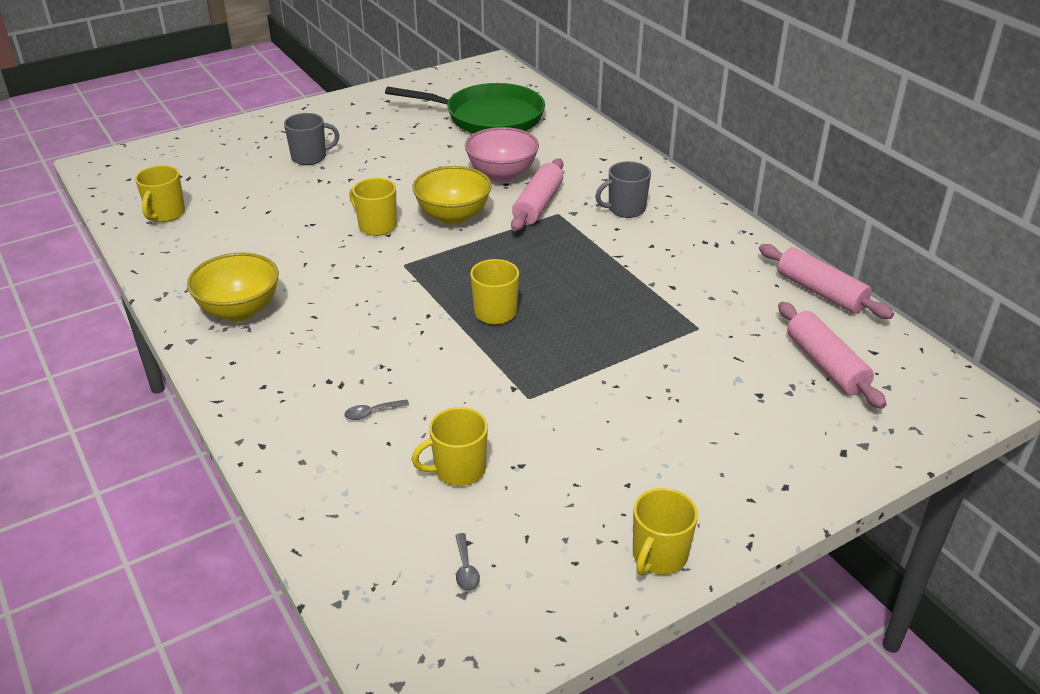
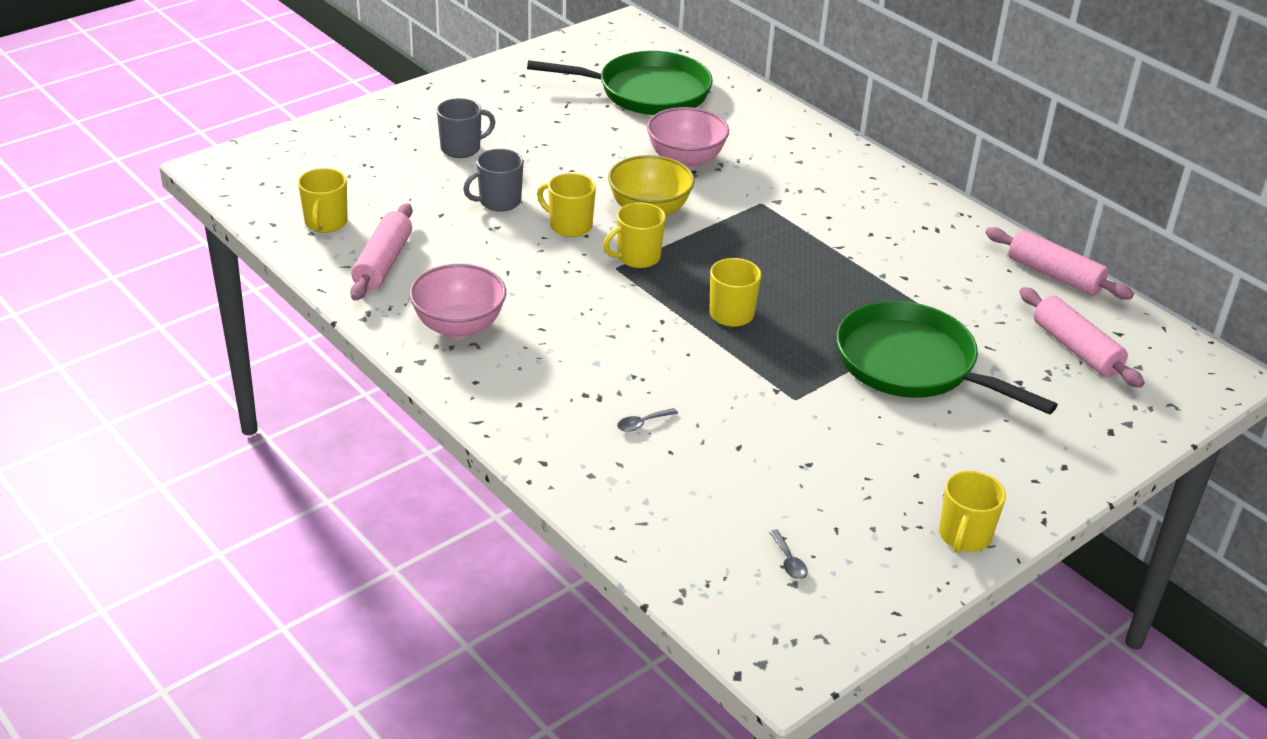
camera: 10 degrees left, 0 degrees up
yellow bowl [187,252,279,321] -> pink bowl [409,264,506,339]
yellow mug [411,407,488,486] -> yellow mug moved to [603,202,666,268]
pink rolling pin [511,159,563,231] -> pink rolling pin moved to [350,203,412,301]
grey mug [595,161,651,218] -> grey mug moved to [463,149,524,212]
none -> green pan [837,301,1058,415]

